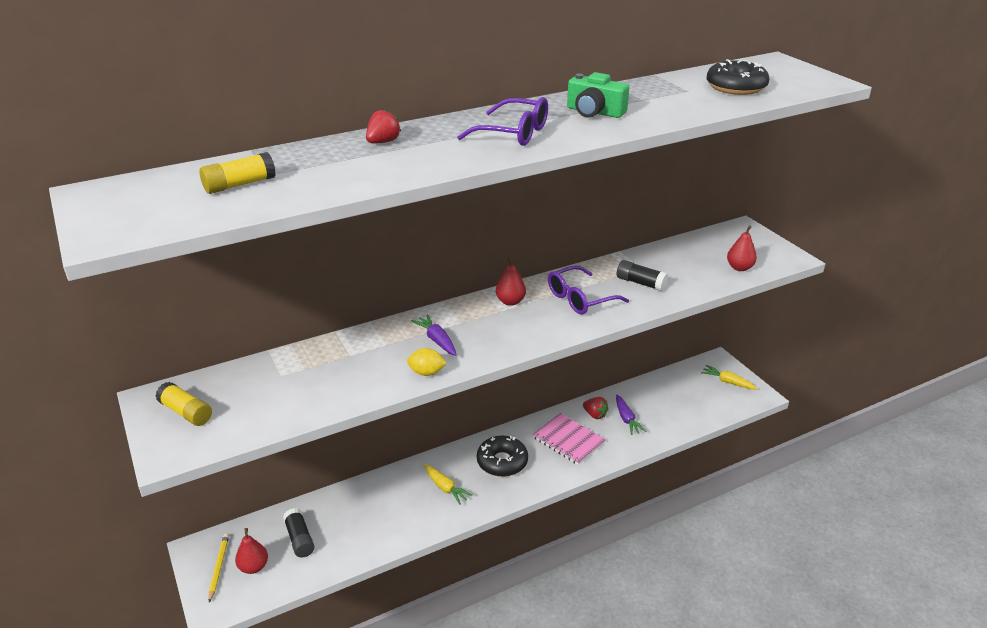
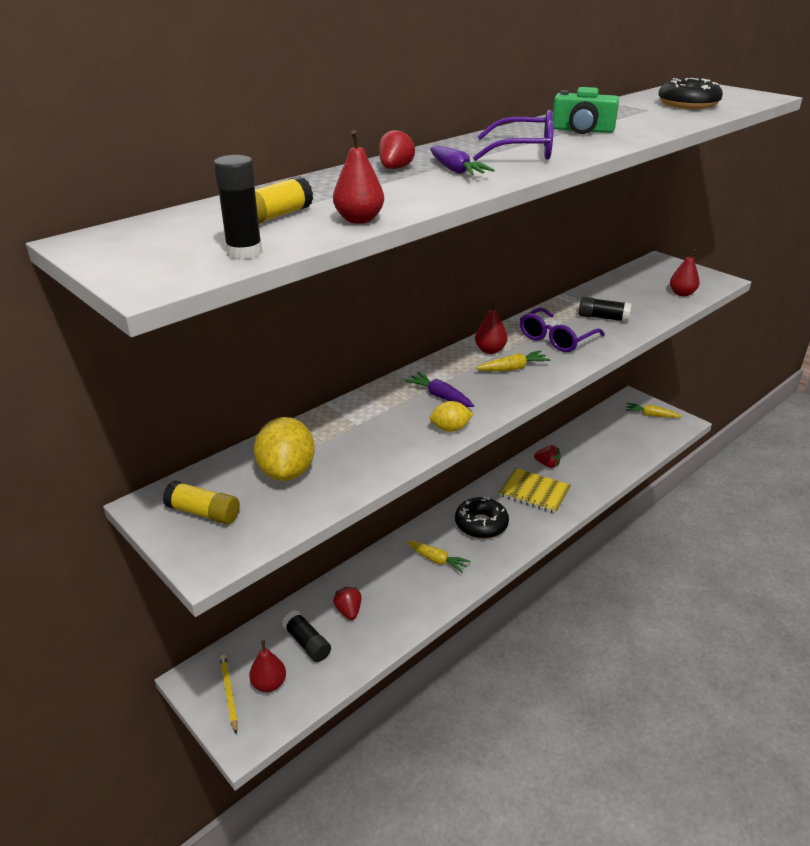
camera: 15 degrees left, 0 degrees up
pink notebook [532,413,606,465] -> yellow notebook [499,468,571,513]
purple carrot [616,395,646,435] -> purple carrot moved to [430,146,495,175]
none -> black glue stick [214,155,262,260]
none -> yellow lemon [254,417,315,481]
none -> red pear [333,130,384,224]
none -> red strawberry [333,587,362,620]
none -> yellow carrot [476,351,550,371]

